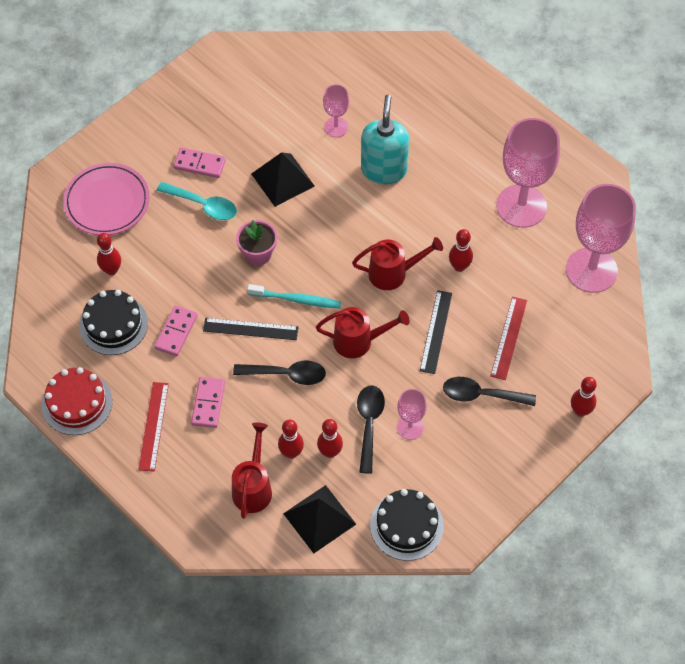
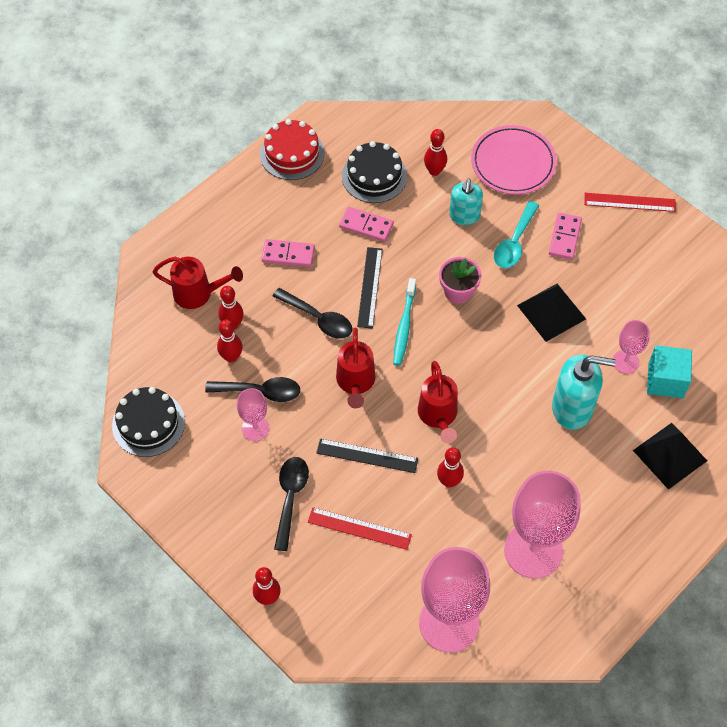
camera: 90 degrees right, 0 degrees up
red ruler [139,382,169,472] -> red ruler moved to [584,193,676,212]
black spoon [233,361,326,385] -> black spoon turned 60 degrees counterclockwise [273,288,352,339]
black pyramid [283,485,356,553] -> black pyramid moved to [633,423,707,490]
none -> turquoise soap dispenser [449,179,483,225]
none -> turquoise cube [647,345,692,398]

